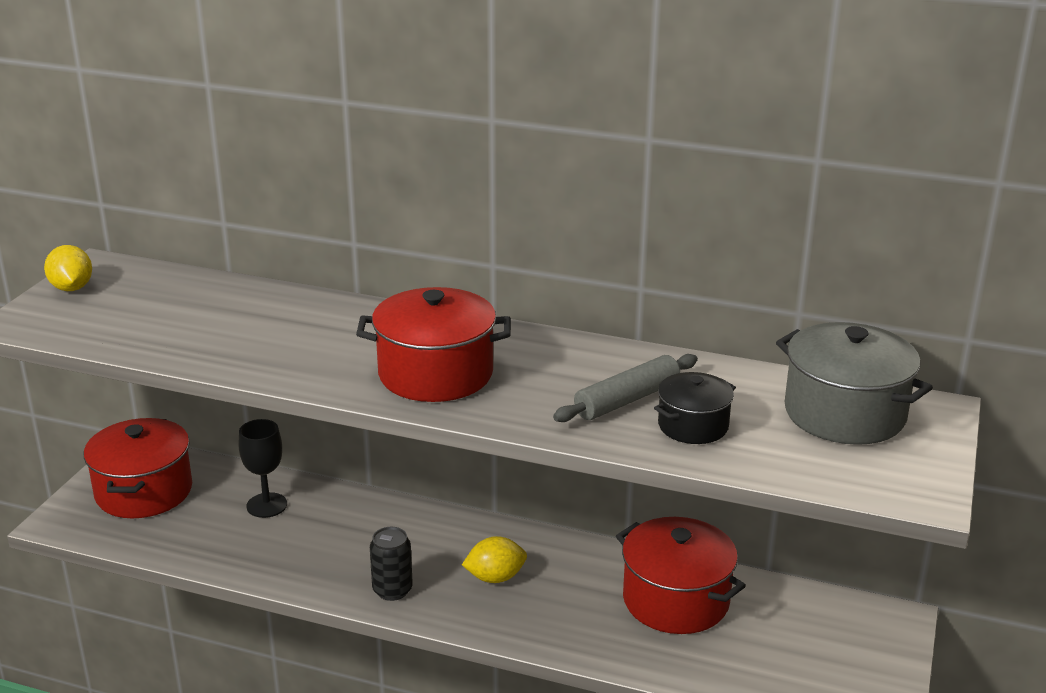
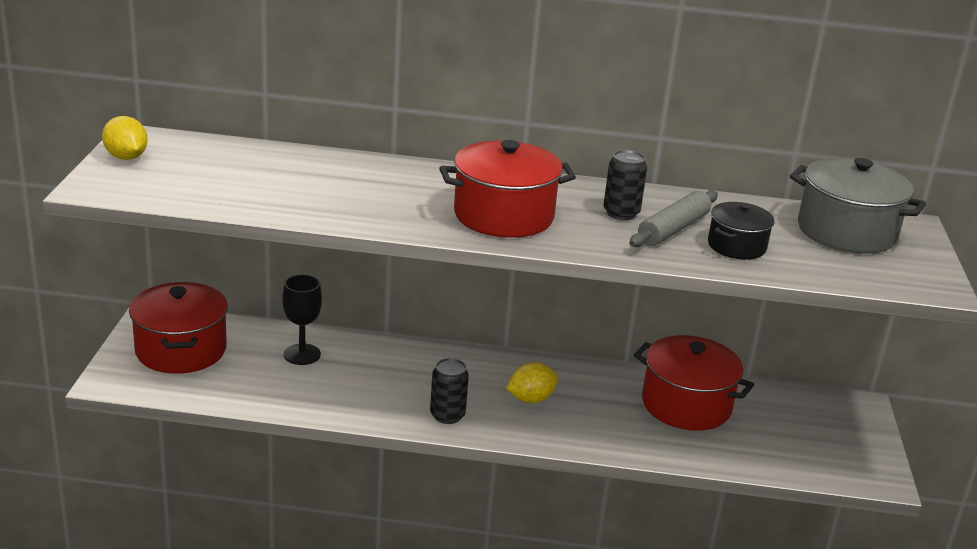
camera: 15 degrees left, 0 degrees up
none -> black can [603,150,647,220]

